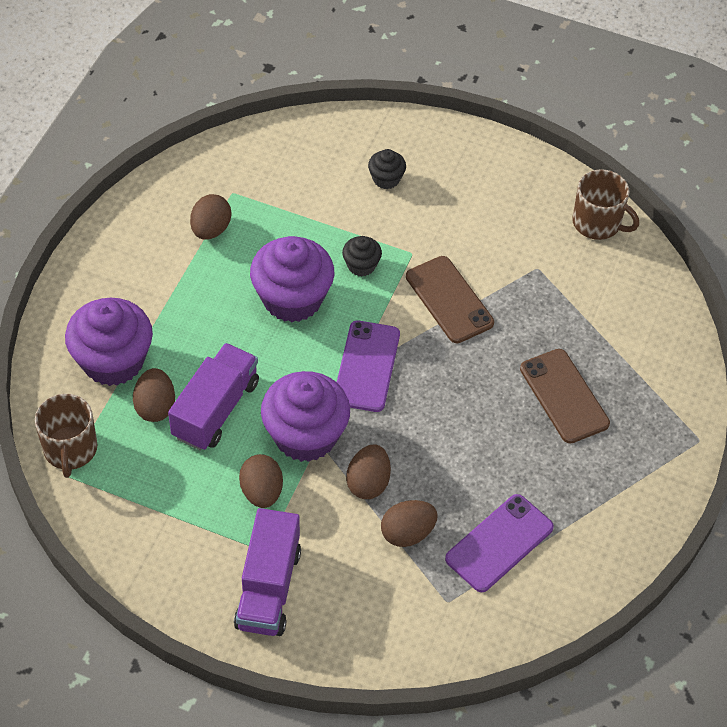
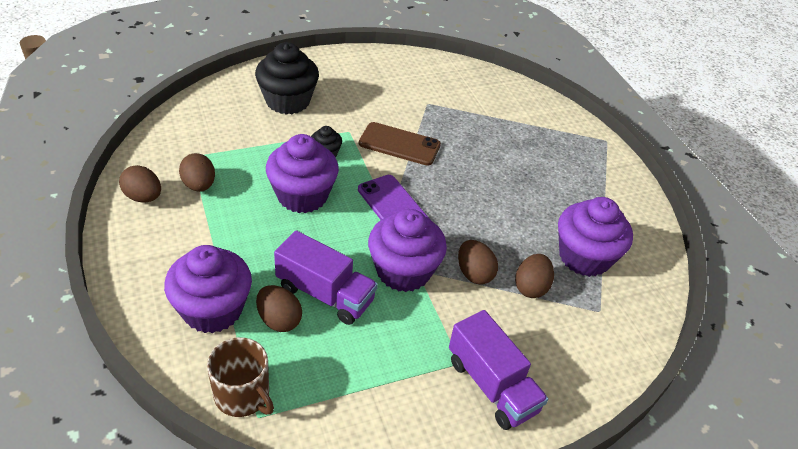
camera: 45 degrees left, 10 degrees down
purple truck [168,343,259,451] -> purple truck turned 135 degrees clockwise [274,230,378,325]
brown egg [239,454,283,508] -> brown egg moved to [119,165,161,203]
black cupcake [368,149,406,189] -> black cupcake [255,42,319,115], size x2.08
purple phone [445,494,554,592] -> purple cupcake [558,197,633,277]
brown phone [520,349,610,444] -> none
brown mug [572,169,639,240] -> none

